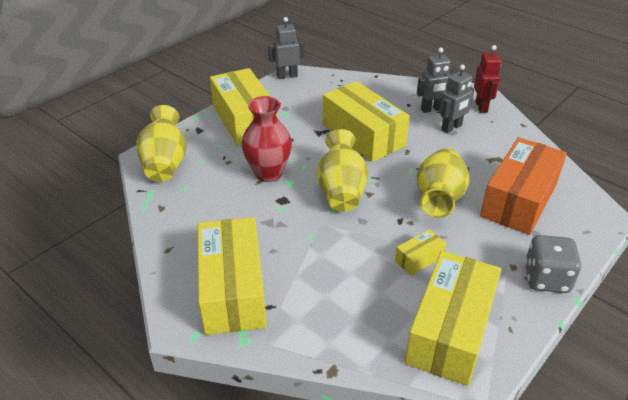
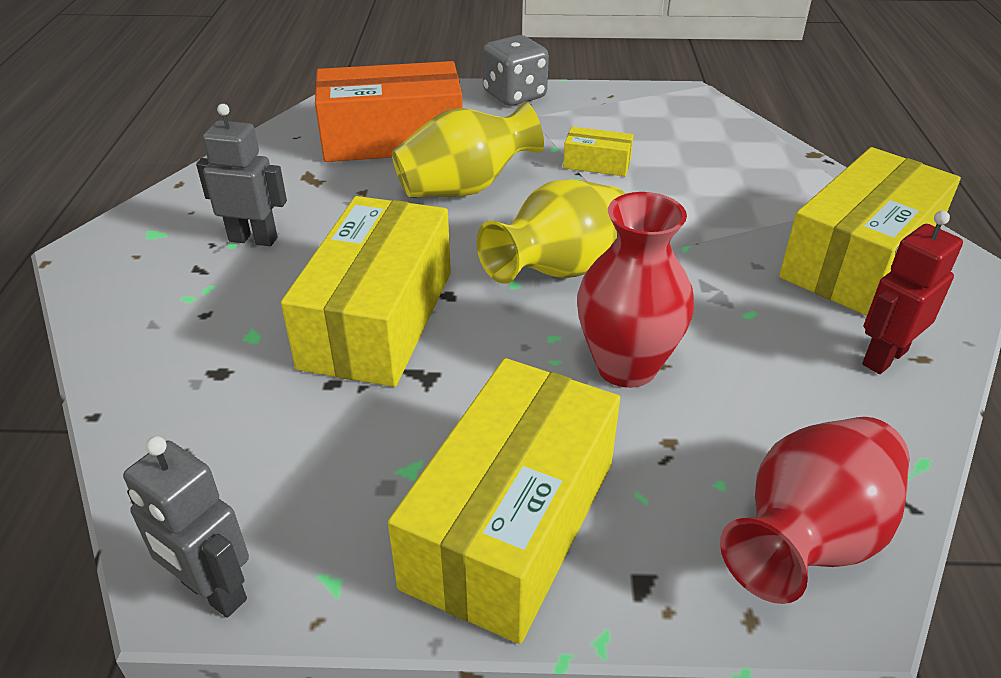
camera: 130 degrees left, 0 degrees up
yellow vase [136,105,186,182] -> red vase [720,417,909,604]
yellow box [405,251,501,386] -> none
grey robot [417,48,454,113] -> none
red robot [474,45,502,113] -> red robot moved to [862,211,963,374]

